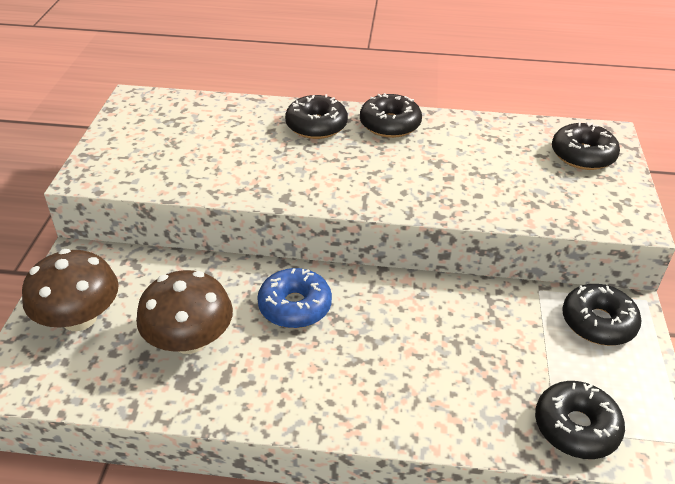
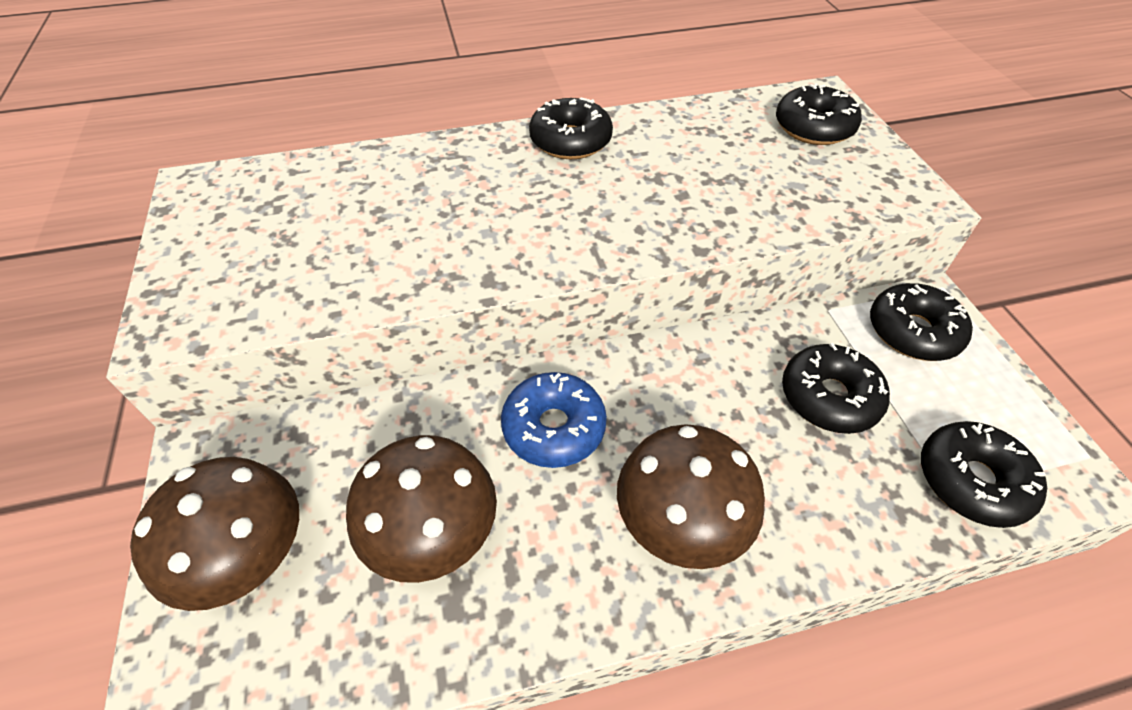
camera: 20 degrees left, 10 degrees up
black donut [285,94,348,139] -> black donut moved to [782,343,890,434]
none -> brown mushroom [617,424,765,569]

